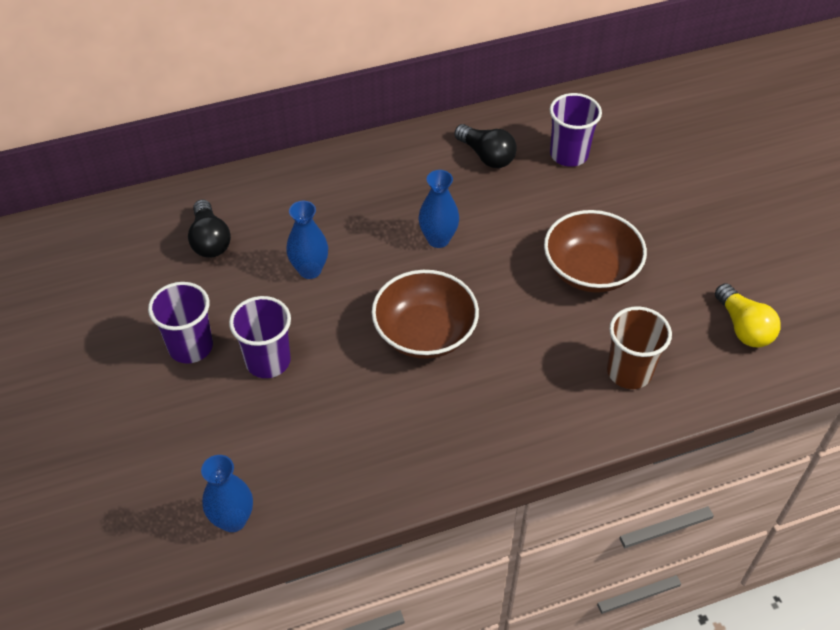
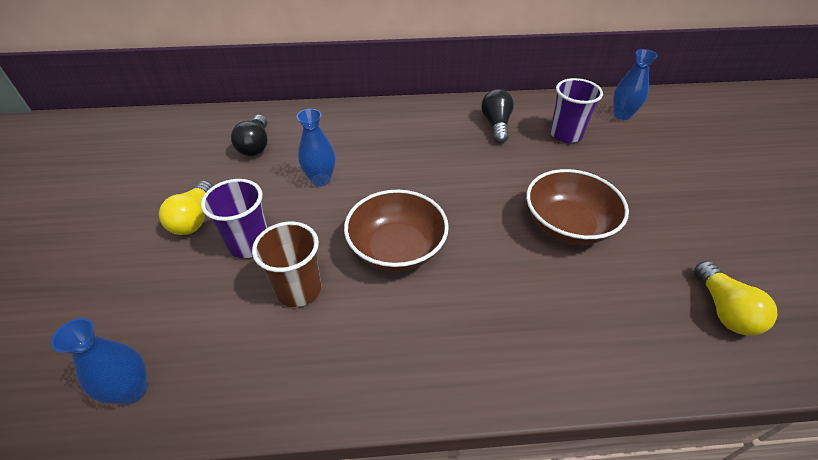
camera: 15 degrees right, 5 degrees down
purple cup [148,282,213,364] -> yellow light bulb [159,180,213,235]
blue vase [419,170,459,248] -> blue vase moved to [613,49,658,120]
black light bulb [454,124,517,168] -> black light bulb turned 150 degrees counterclockwise [481,89,514,143]
brown cup [607,306,672,389] -> brown cup moved to [252,222,321,307]

